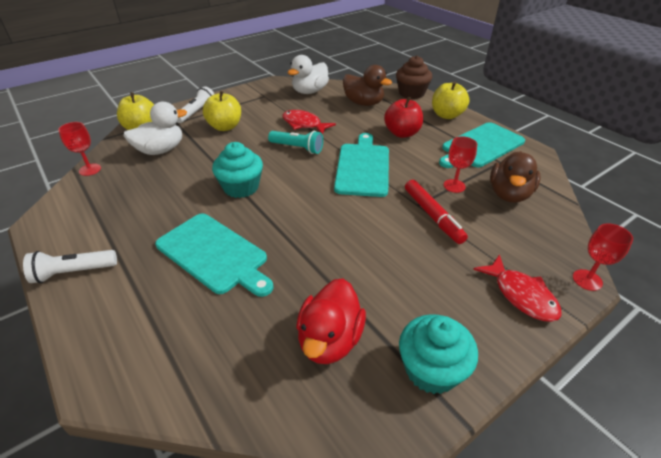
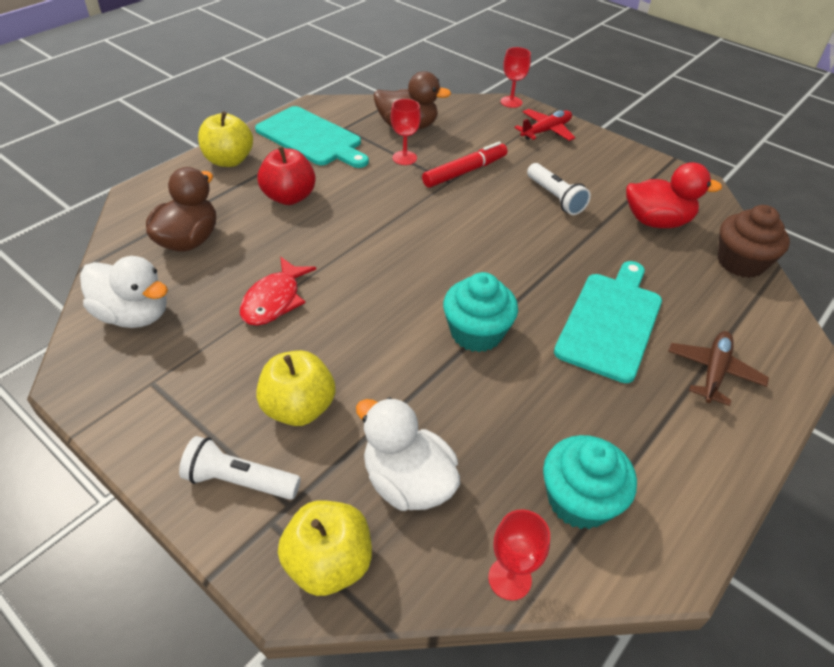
camera: 105 degrees left, 5 degrees up
white flashlight [23,250,117,283] -> white flashlight moved to [527,163,591,215]
turquoise flashlight [268,131,323,154] -> none
turquoise cutting board [334,133,389,197] -> none
brown cupcake [396,56,432,99] -> brown cupcake moved to [718,205,790,278]
turquoise cupcake [399,314,478,394] -> turquoise cupcake moved to [543,435,637,529]
red fish [473,254,562,322] -> red plane [514,109,576,141]
none -> brown plane [668,331,769,406]

